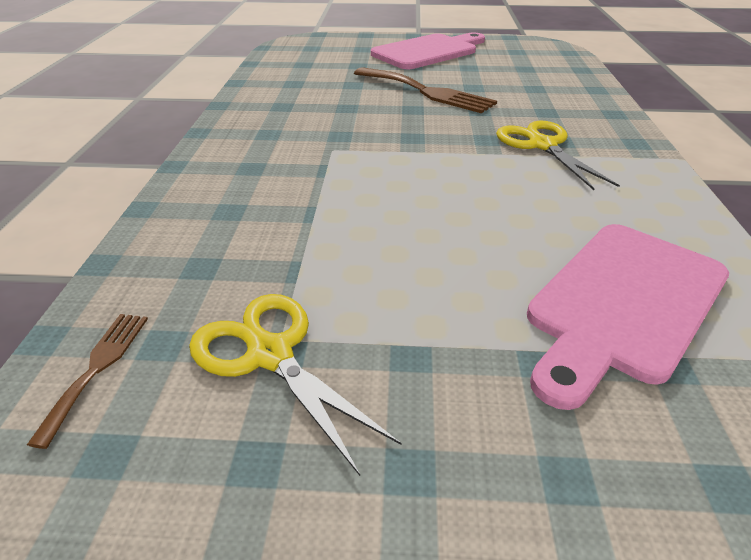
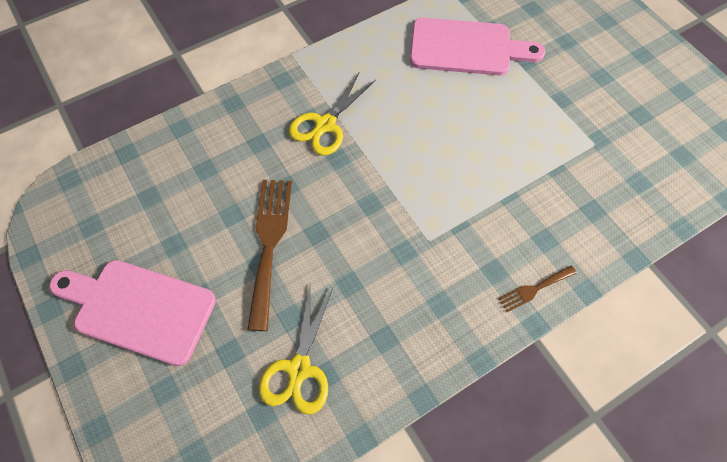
camera: 125 degrees left, 25 degrees up
brown fork [27,314,148,449] -> brown fork moved to [498,266,577,312]
yellow scissors [189,294,401,476] -> yellow scissors moved to [259,286,333,415]

